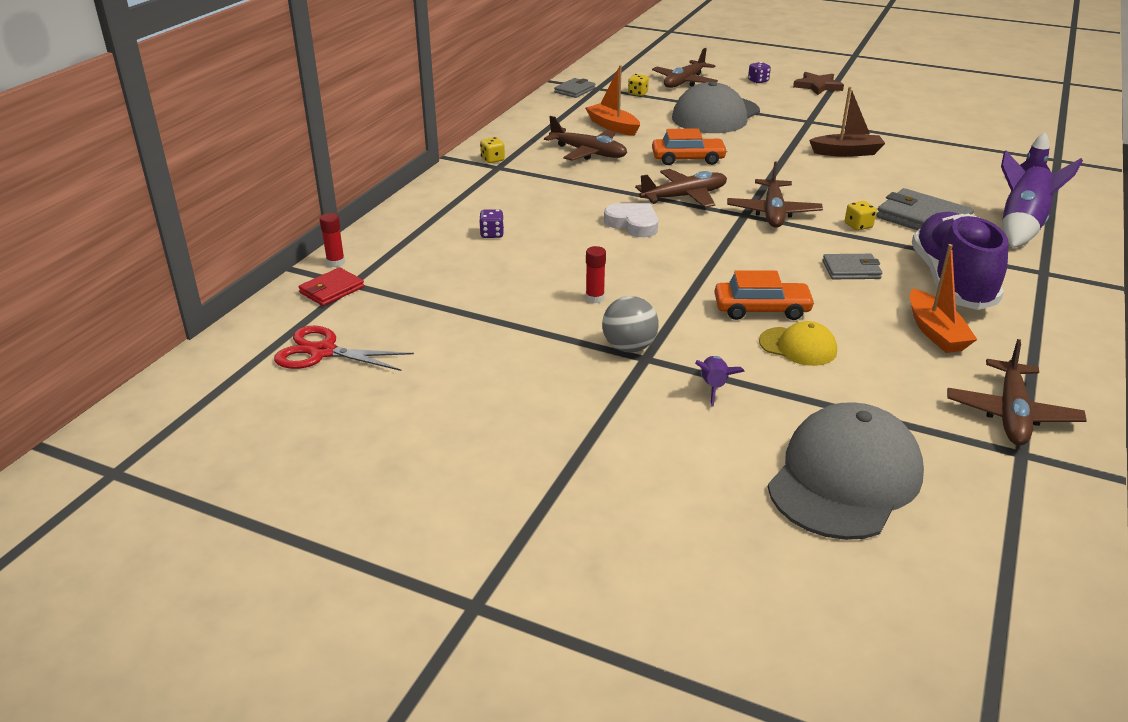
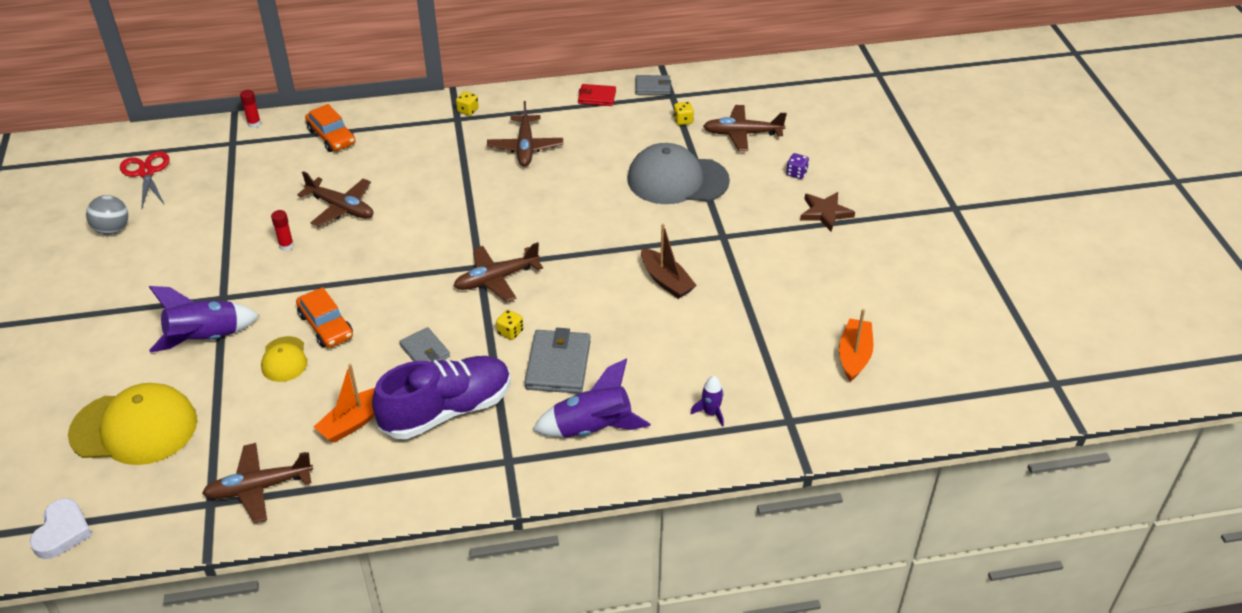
camera: 55 degrees right, 10 degrees up
red wallet [298,267,364,306] -> red wallet moved to [578,84,616,106]
purple dice [479,209,504,238] -> none
orange boat [585,65,640,136] -> orange boat moved to [839,309,874,382]
grey ball [602,296,659,352] -> grey ball moved to [86,195,128,235]
white heart [604,203,658,237] -> white heart moved to [29,498,92,559]
brown plane [635,169,727,208] -> brown plane moved to [297,171,374,227]
orange car [652,128,728,165] -> orange car moved to [305,104,356,152]
purple rocket [695,356,745,407] -> purple rocket [149,286,259,353], size x1.96
grey cap [768,402,924,540] -> yellow cap [68,383,197,465]

